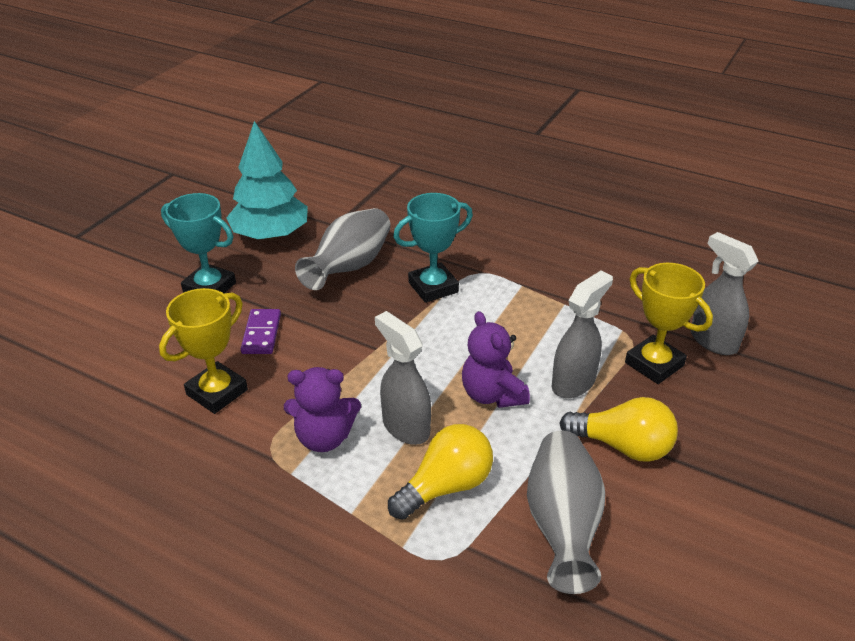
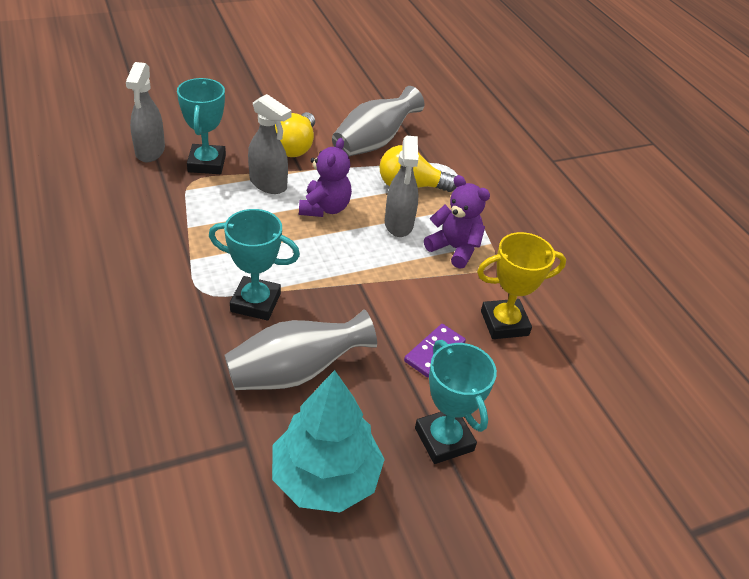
camera: 145 degrees left, 5 degrees up
grey spray bottle [551,270,613,398] -> grey spray bottle turned 135 degrees counterclockwise [248,94,292,194]
yellow light bulb [559,397,678,462] -> yellow light bulb turned 135 degrees counterclockwise [275,112,315,157]
yellow trophy [625,263,713,384] -> turquoise trophy [177,78,226,174]

